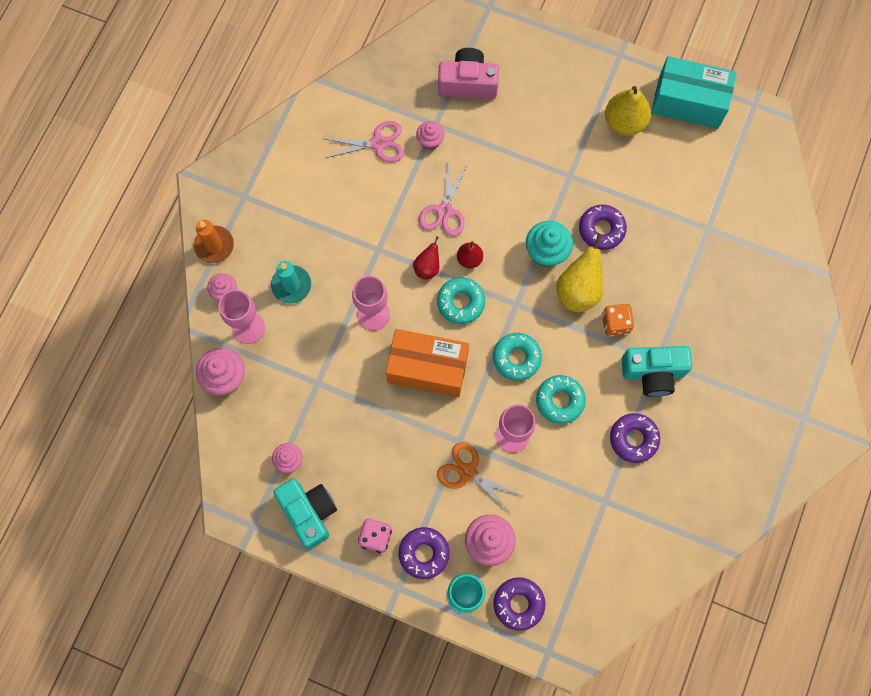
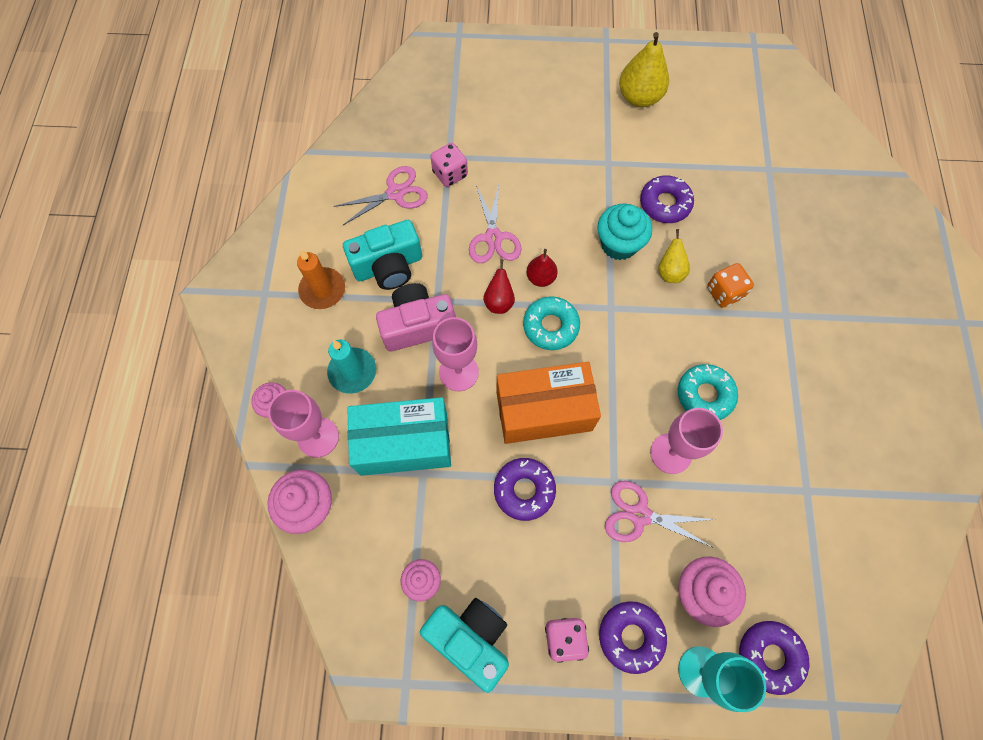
camera: 20 degrees left, 5 degrees down
orange candle [194,220,234,263] -> orange candle moved to [297,250,345,309]
pink cupcake [416,121,444,150] -> pink dice [430,143,468,187]
orange scissors [437,442,522,515] -> pink scissors [605,481,716,547]
pink camera [438,48,499,99] -> pink camera moved to [376,283,456,352]
turquoise donut [493,333,542,381] -> none
yellow pear [556,234,603,312] -> yellow pear [658,229,690,283], size x0.57
purple donut [610,413,660,463] -> purple donut moved to [494,458,556,521]
turquoise camera [622,346,692,397] -> turquoise camera moved to [343,220,422,290]
turquoise box [651,56,737,129] -> turquoise box moved to [347,397,451,476]

